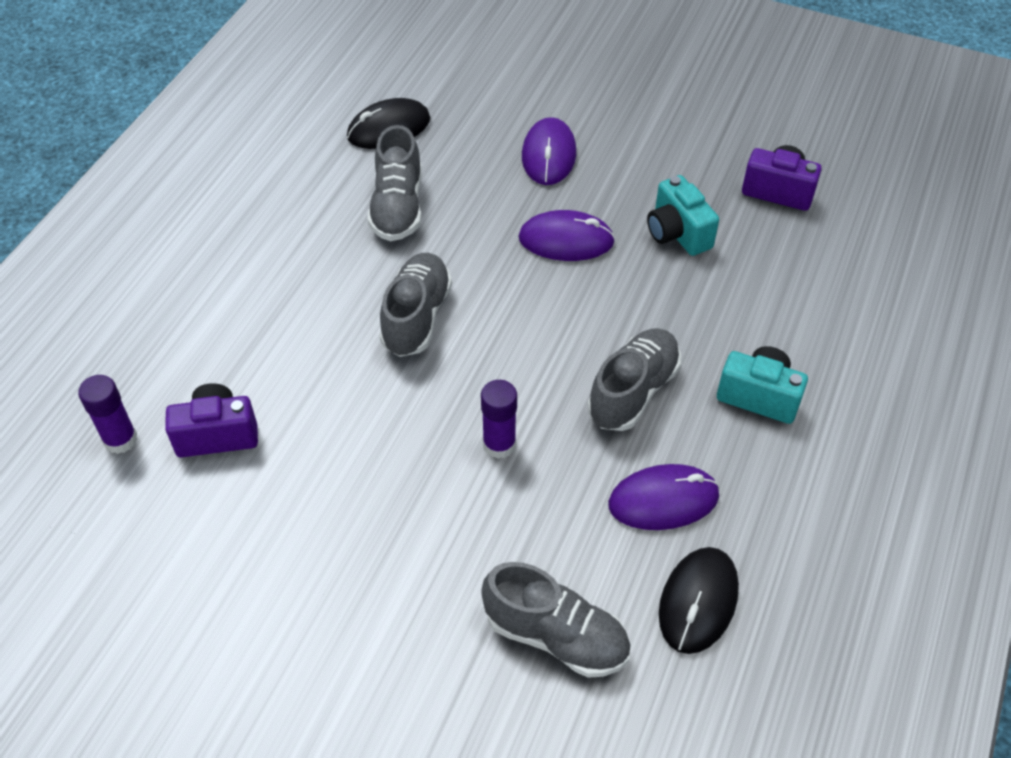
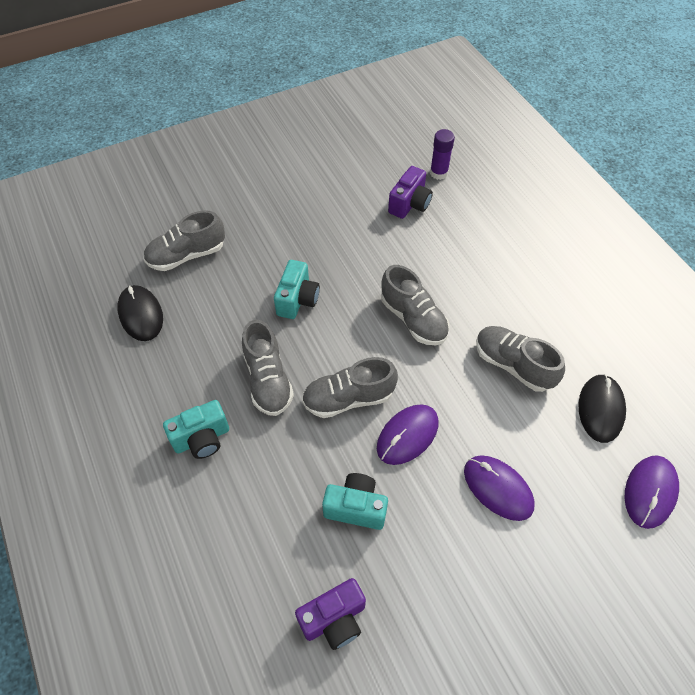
camera: 130 degrees right, 5 degrees up
purple glue stick [481,380,517,459] -> turquoise camera [274,260,320,319]
purple mouse [608,464,720,530] -> purple mouse moved to [625,455,679,529]
none -> grey shoe [302,357,398,418]

